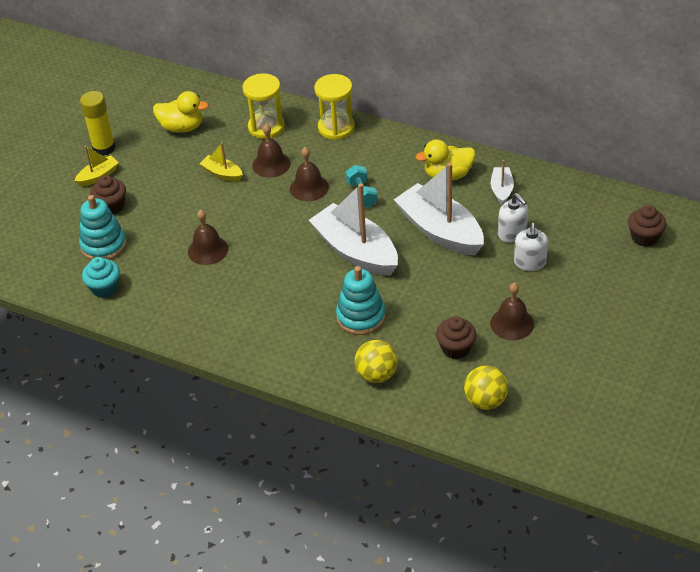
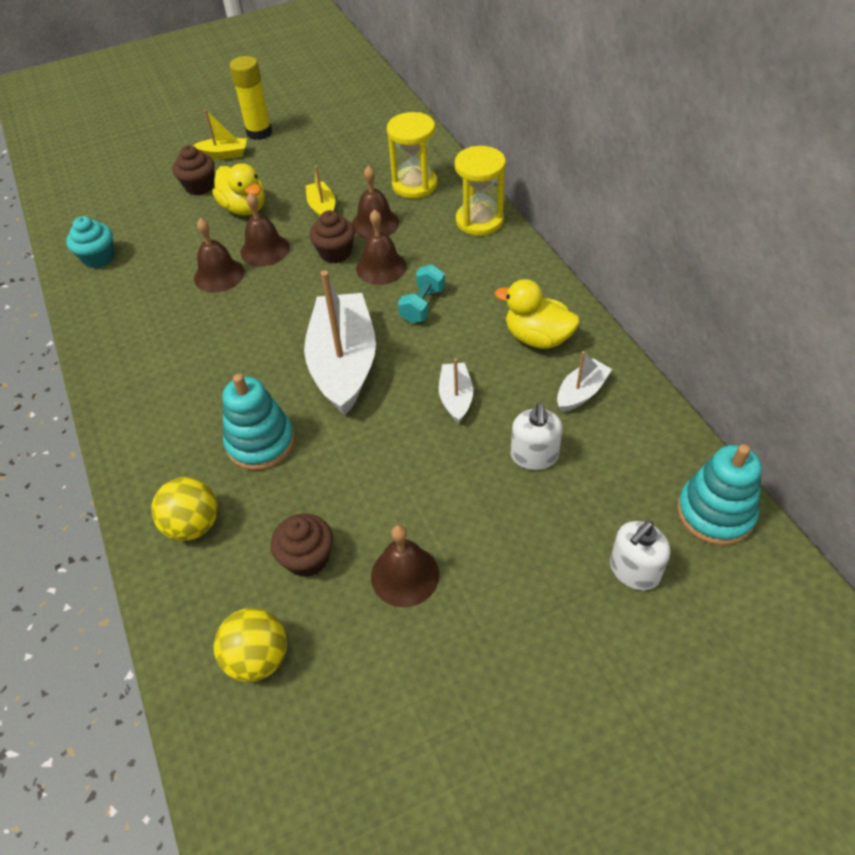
camera: 40 degrees right, 5 degrees up
turquoise stacking toy [79,195,127,260] -> turquoise stacking toy moved to [677,444,762,545]
yellow duck [153,91,209,133] -> yellow duck moved to [213,163,265,216]
white boat [394,163,484,255] -> white boat [439,358,473,424], size x0.47
white soap dispenser [514,223,548,271] -> white soap dispenser moved to [610,521,670,590]
brown cupcake [628,205,666,247] -> brown cupcake moved to [309,210,355,263]
none -> brown bell [241,193,290,266]

